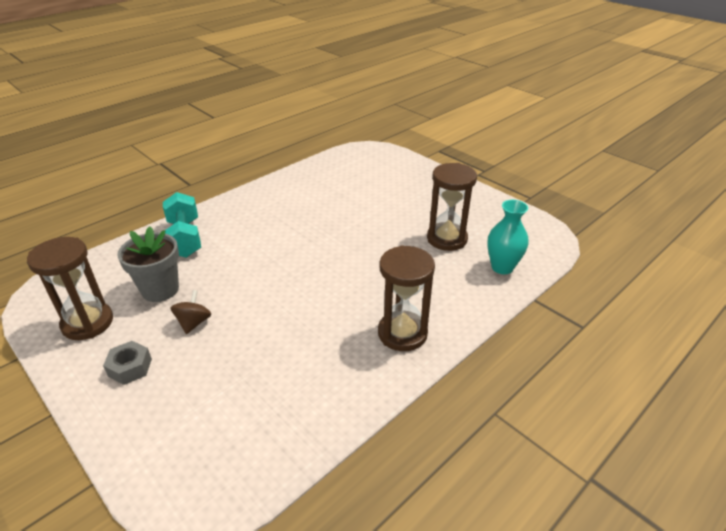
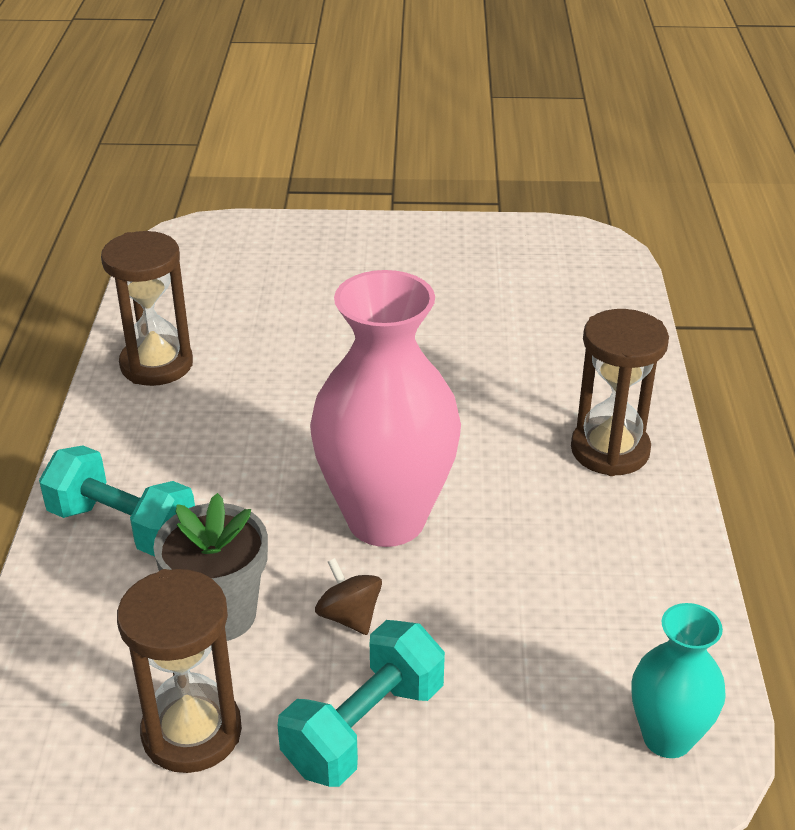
camera: 45 degrees left, 0 degrees up
grey nut [103,341,152,385] -> turquoise dumbbell [278,620,445,787]
brown hourglass [427,163,477,251] -> brown hourglass moved to [101,231,193,386]
turquoise vase [487,200,529,274] -> turquoise vase moved to [632,603,726,758]
none -> pink vase [310,270,461,547]

